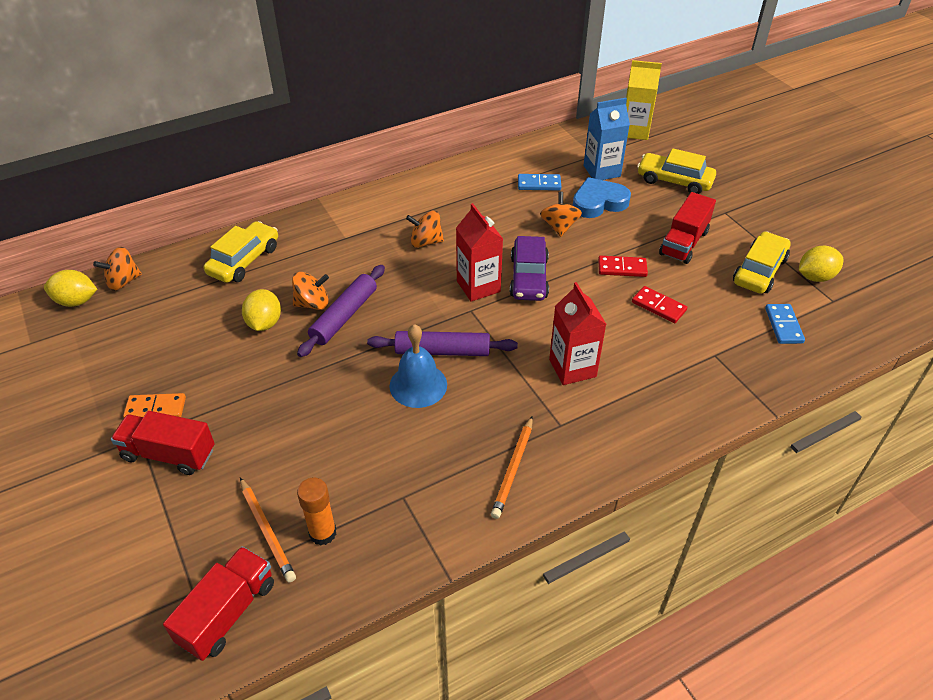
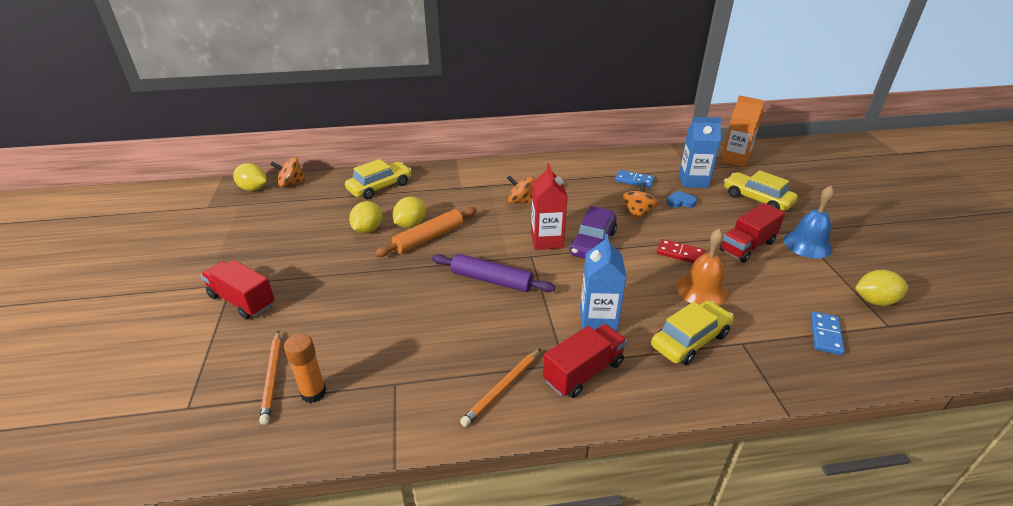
camera: 20 degrees right, 10 degrees down
orange domino [123,393,186,417] -> none
red truck [163,546,274,661] -> red truck moved to [543,324,627,398]
orange spinning top [292,272,329,310] -> yellow lemon [393,196,426,228]
purple rolling pin [297,265,385,357] -> orange rolling pin [375,207,477,257]
blue bell [389,324,447,408] -> blue bell moved to [783,186,834,259]
red carton [549,282,607,385] -> blue carton [580,234,627,332]
blue heart [573,177,631,218] -> blue heart [667,191,697,208], size x0.55
yellow carton [626,60,662,140] -> orange carton [720,95,765,167]
red domino [632,286,687,323] -> orange bell [677,229,728,306]
yellow car [733,231,791,294] -> yellow car moved to [651,300,734,365]

